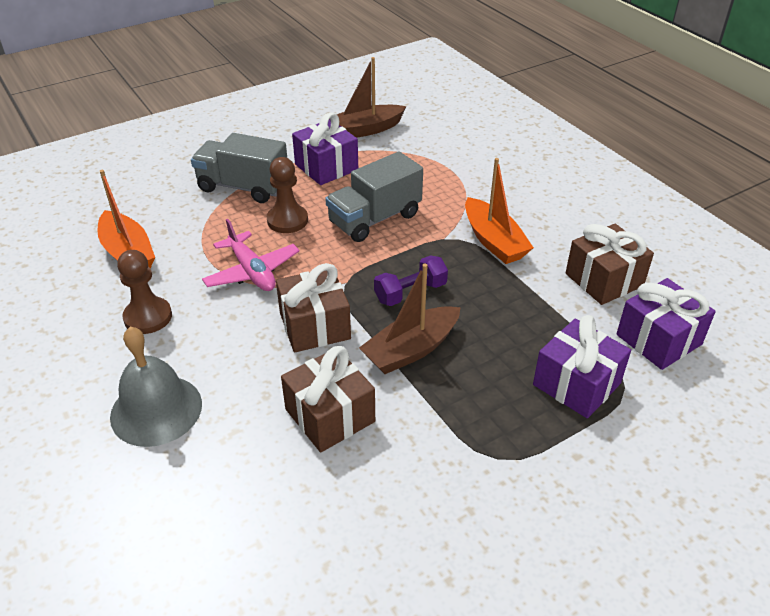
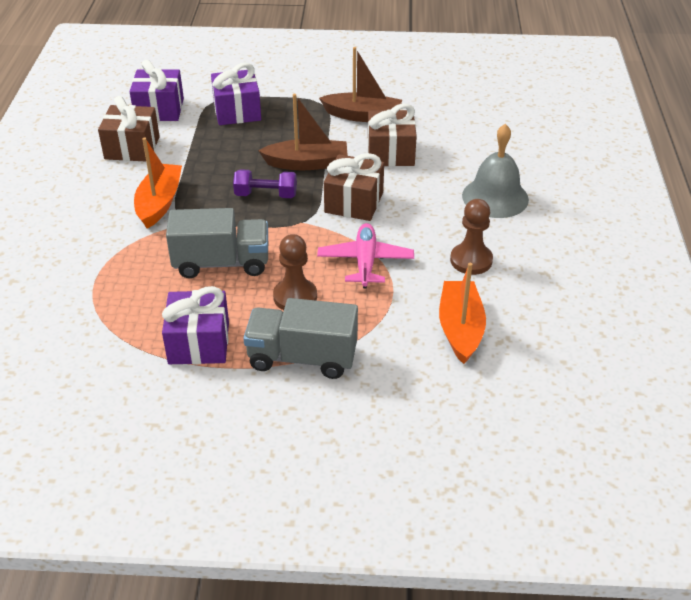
camera: 145 degrees left, 0 degrees up
grey truck [191,133,287,203] -> grey truck turned 135 degrees clockwise [243,298,358,379]
brown boat [337,57,407,138] -> brown boat moved to [319,47,402,122]

